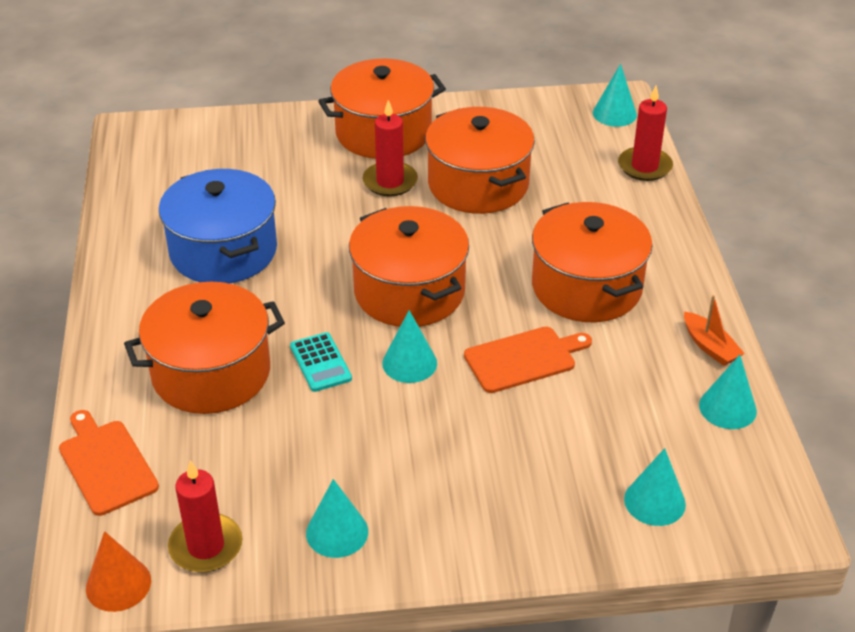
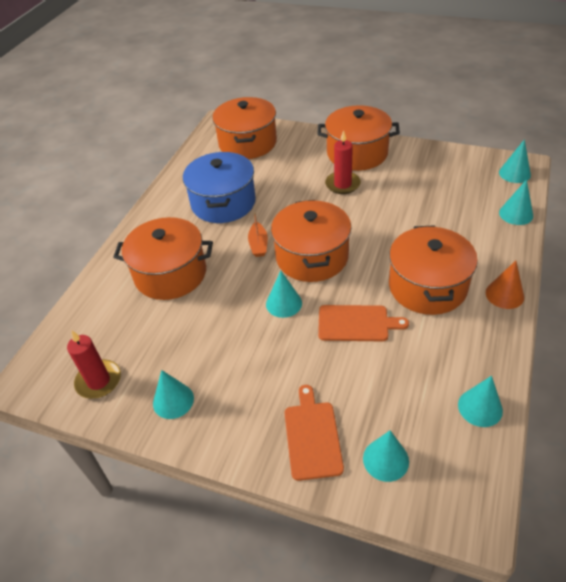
camera: 30 degrees right, 5 degrees up
orange cutting board [59,410,159,516] -> orange cutting board moved to [284,385,344,481]
orange cone [86,531,151,612] -> orange cone moved to [486,261,524,309]
turquoise calculator [290,332,352,392] -> none
orange pot [425,107,535,214] -> orange pot moved to [212,97,277,159]
red candle [618,86,673,181] -> turquoise cone [499,179,533,225]
orange boat [684,295,745,366] -> orange boat moved to [248,212,268,257]

